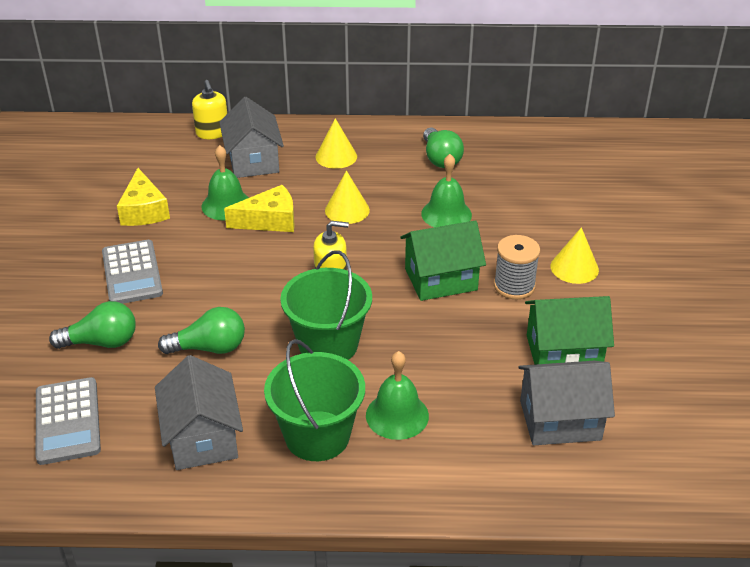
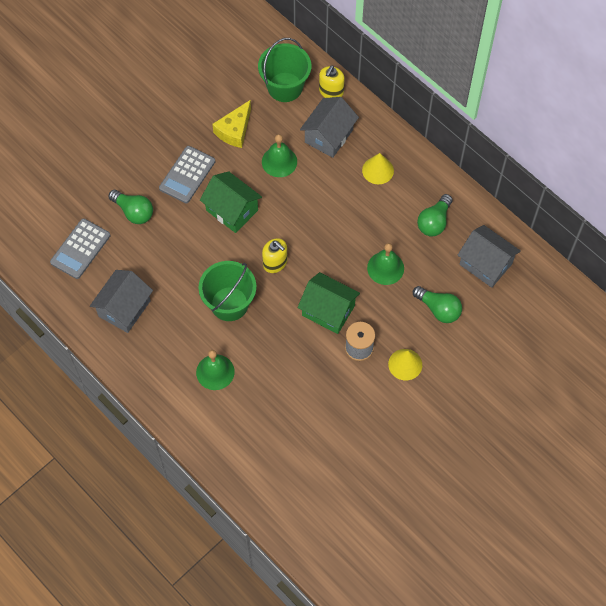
camera: 45 degrees right, 25 degrees up
green light bulb [158,307,245,354] -> green light bulb moved to [413,286,462,323]
yellow cheese [224,185,295,232] -> none
green bucket [264,339,365,461] -> green bucket moved to [258,38,311,102]
yellow cone [325,171,370,224] -> none
grey house [518,361,615,445] -> grey house moved to [458,225,521,288]
green house [525,296,614,365] -> green house moved to [200,171,262,233]

